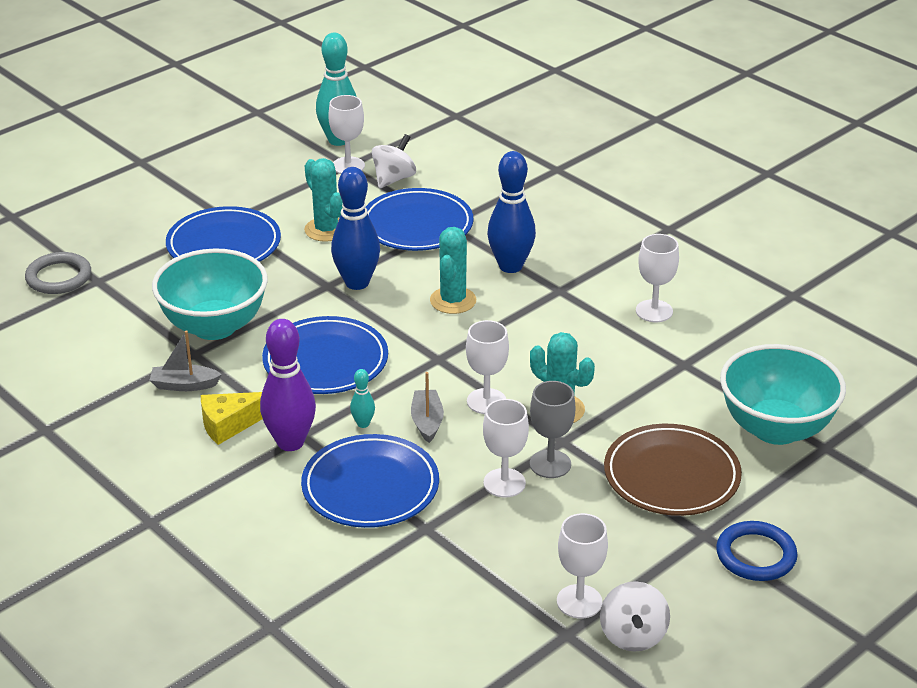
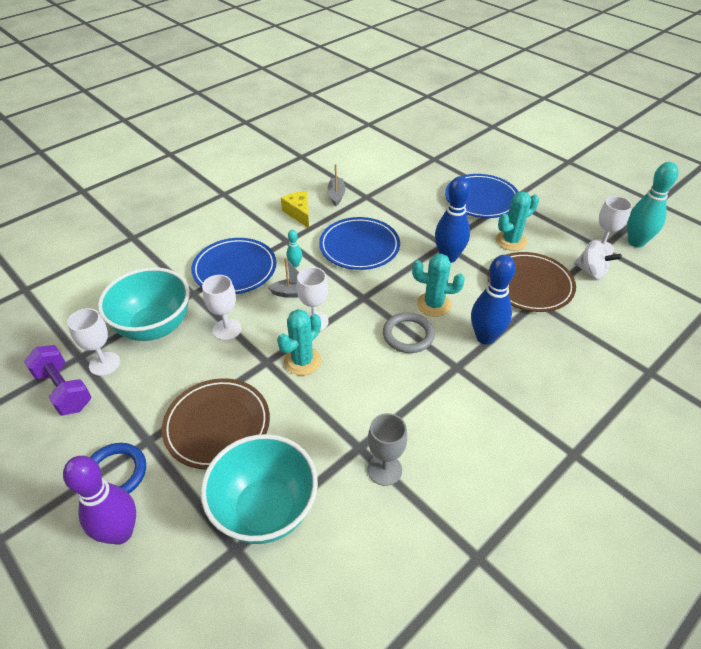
camera: 90 degrees right, 10 degrees up
grey ring [25,252,91,294] -> grey ring moved to [383,312,435,353]
turquoise bowl [152,248,268,340] -> turquoise bowl moved to [98,267,190,341]
purple bowling pin [260,319,316,451] -> purple bowling pin moved to [63,456,136,545]
blue plate [365,188,473,251] -> brown plate [488,252,576,312]
grey goblet [530,381,575,478] -> grey goblet moved to [368,413,407,486]
white spinning top [600,581,670,652] -> purple dumbbell [24,345,92,416]
white goblet [636,234,679,322] -> none

